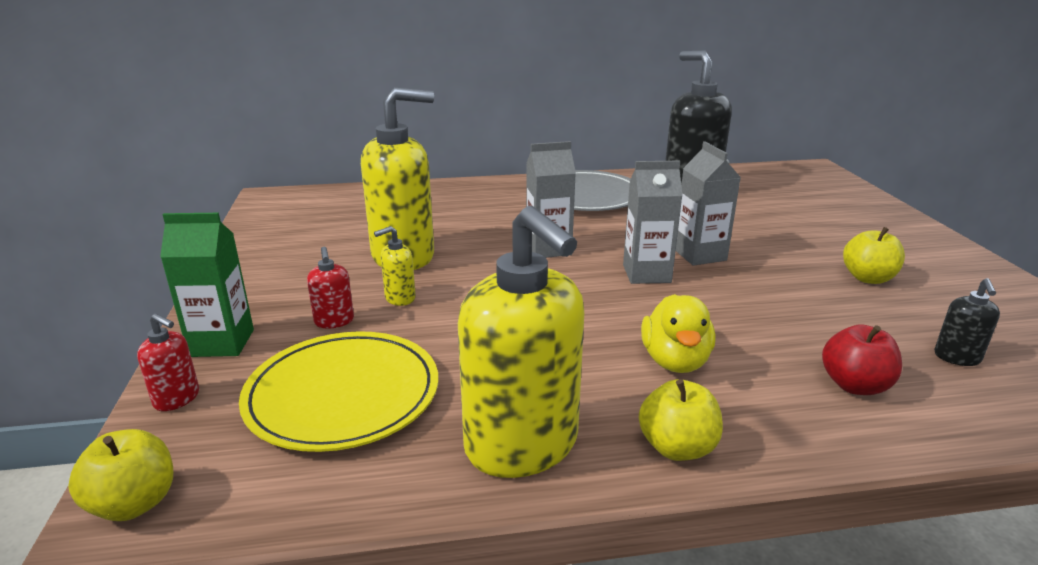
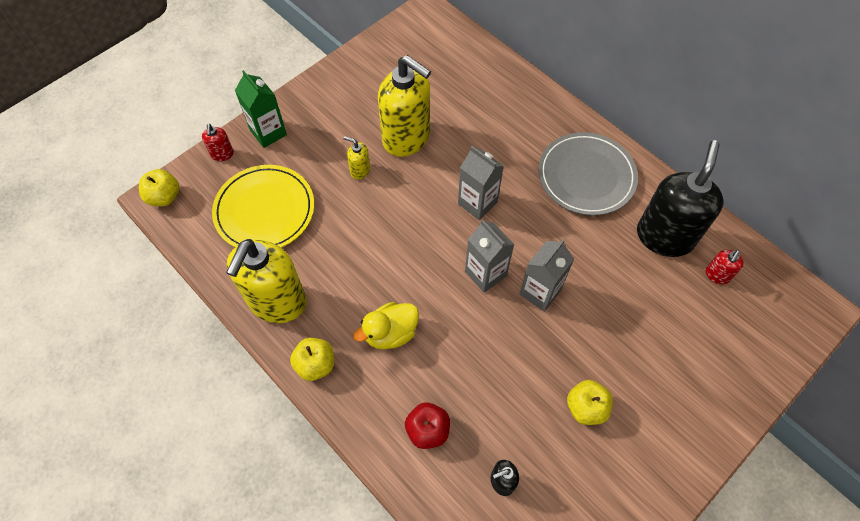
camera: 55 degrees right, 35 degrees up
red soap dispenser [307,247,354,329] -> red soap dispenser moved to [706,250,744,285]

